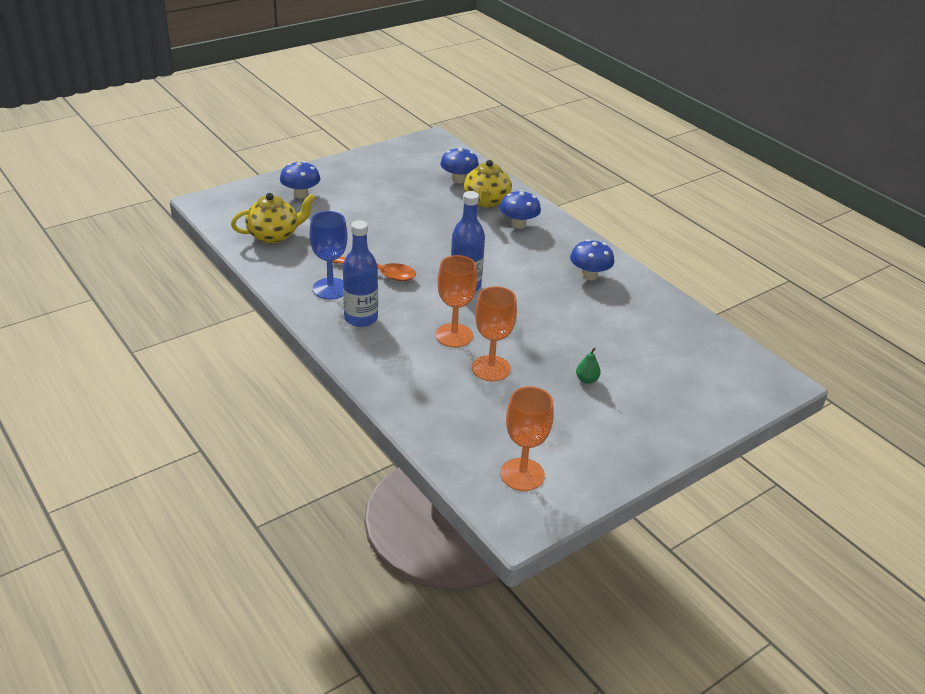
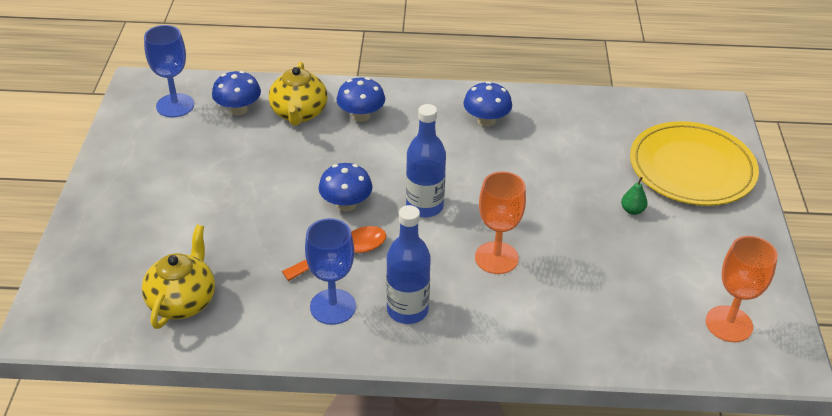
camera: 50 degrees left, 5 degrees up
blue mushroom [280,161,320,199] -> blue mushroom moved to [319,163,372,211]
yellow teapot [464,160,512,208] -> yellow teapot turned 45 degrees clockwise [269,62,328,126]
orange goblet [472,286,517,381] -> none
none -> blue goblet [144,25,194,117]
none -> yellow plate [630,121,759,206]

